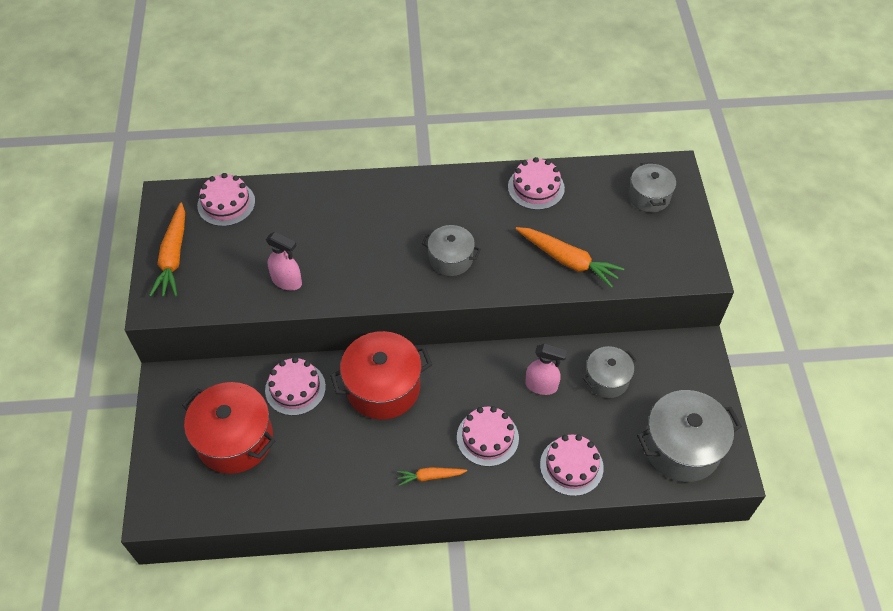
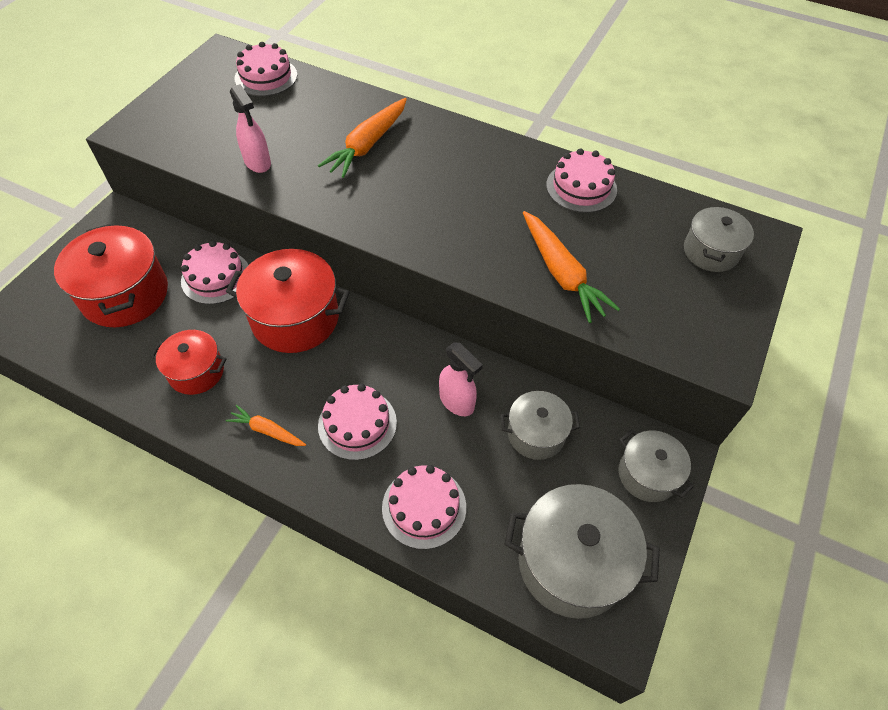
camera: 30 degrees right, 0 degrees up
orange carrot [149,203,185,297] -> orange carrot moved to [318,98,407,178]
grey pot [422,225,481,276] -> grey pot moved to [618,429,694,502]
none -> red pot [150,330,227,395]

